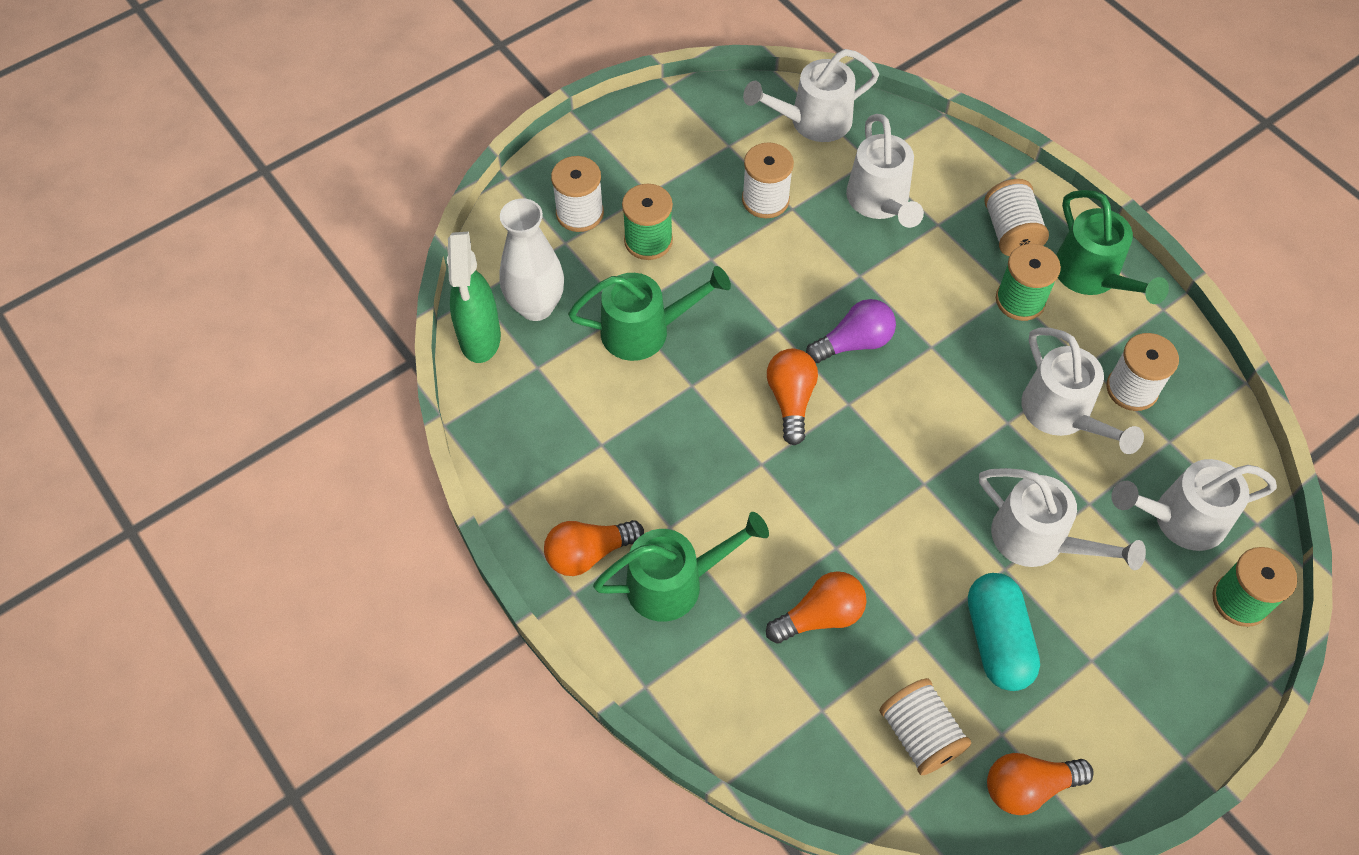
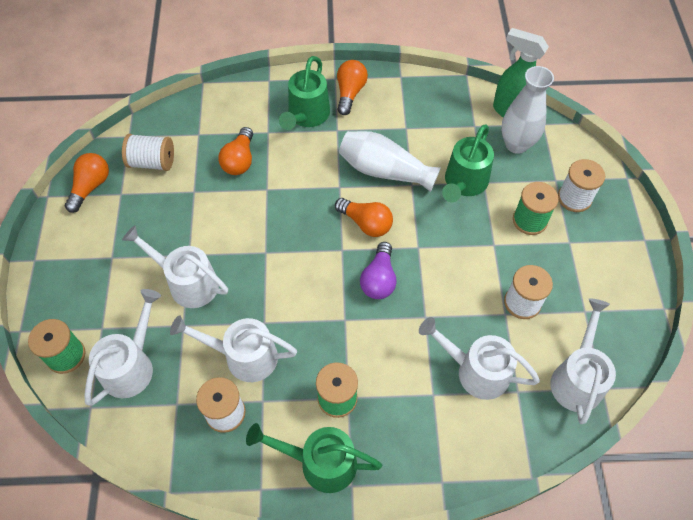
camera: 125 degrees right, 0 degrees up
turquoise capsule [968,573,1040,691] -> none
white watering can [979,468,1146,570] -> white watering can turned 45 degrees clockwise [122,225,228,308]
white spool [984,179,1049,256] -> none
none -> white vase [339,131,441,192]

